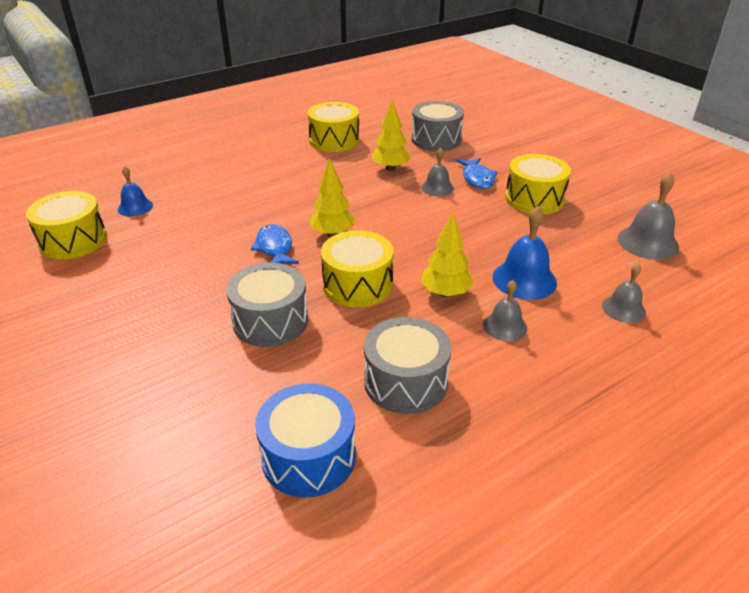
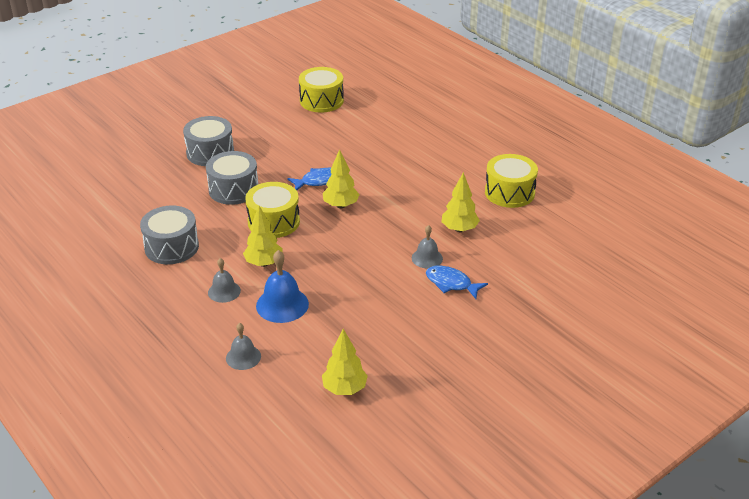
camera: 85 degrees right, 0 degrees up
blue bell [118,166,153,217] -> none
blue drum [255,384,356,497] -> none
grey drum [411,101,464,151] -> grey drum moved to [183,116,234,166]
blue fish [456,158,497,189] -> blue fish turned 45 degrees clockwise [426,266,488,299]
yellow drum [505,154,571,214] -> none
grey bell [617,172,679,260] -> yellow tree [322,329,368,395]

